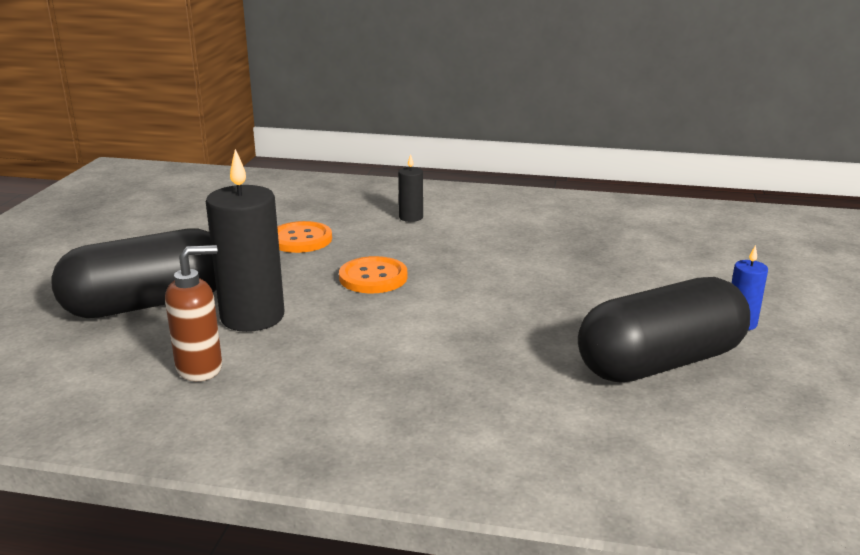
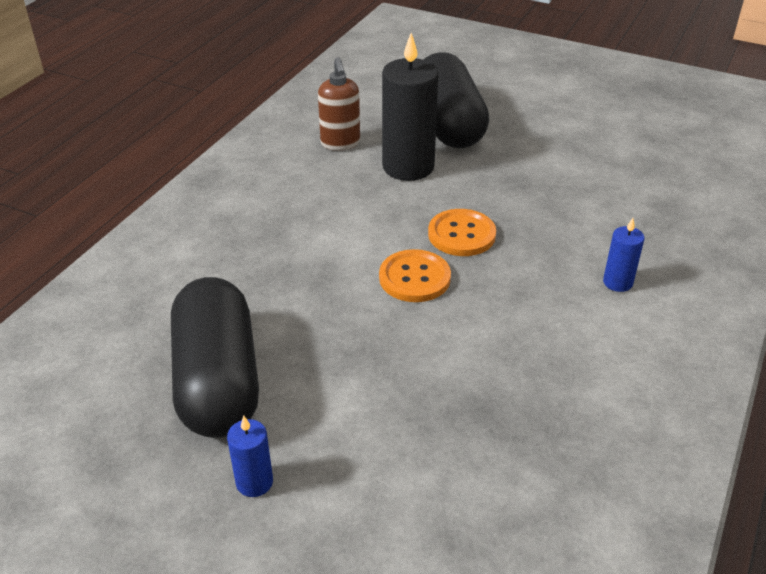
camera: 105 degrees right, 15 degrees up
orange button [277,221,332,253] -> orange button moved to [379,249,451,302]
black candle [398,154,423,222] -> blue candle [603,218,644,292]

